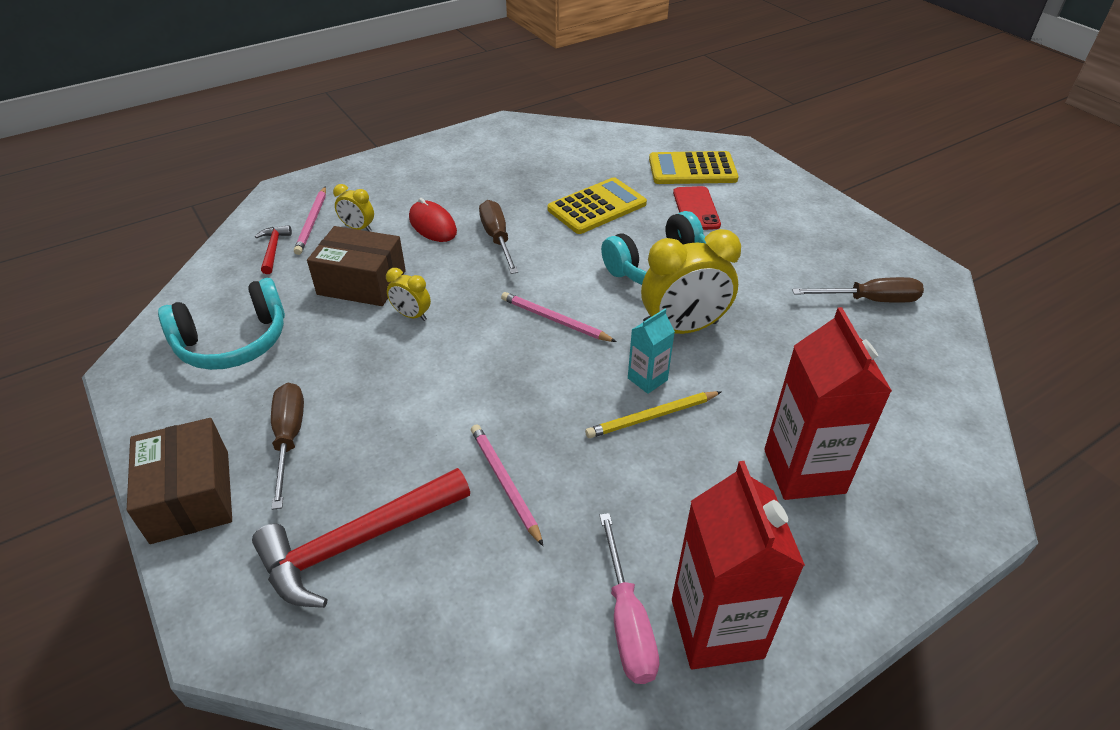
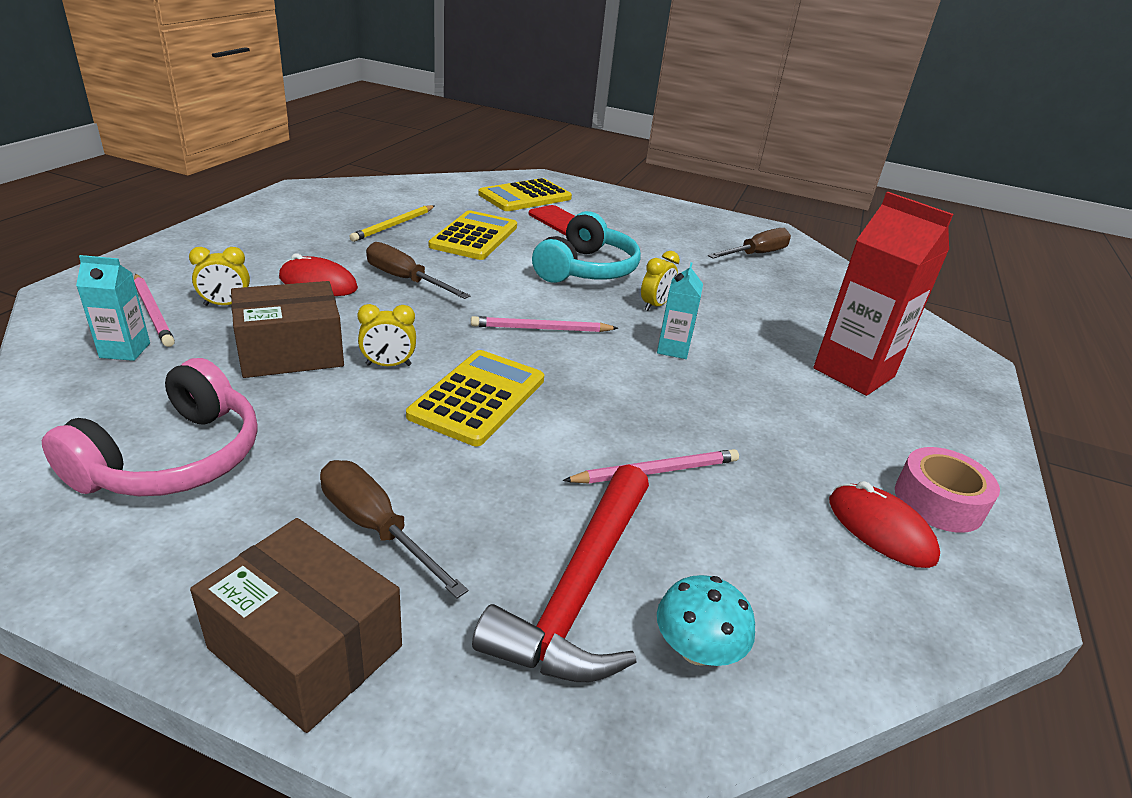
camera: 40 degrees left, 10 degrees down
turquoise headphones [158,278,285,370] -> pink headphones [42,358,258,496]
red hammer [255,225,292,274] -> turquoise carton [76,255,150,361]
pink pencil [471,424,543,546] -> pink pencil turned 135 degrees clockwise [563,449,739,483]
yellow pencil [585,391,721,438] -> yellow pencil moved to [349,205,435,242]
pink screwdriver [600,513,659,684] -> red mouse [829,481,940,568]
yellow clock [641,229,741,334] -> yellow clock [641,251,680,311], size x0.49
red carton [672,461,805,669] -> pink tape [895,447,1000,533]
none -> yellow calculator [406,350,544,446]
none -> turquoise mushroom [657,575,755,666]

